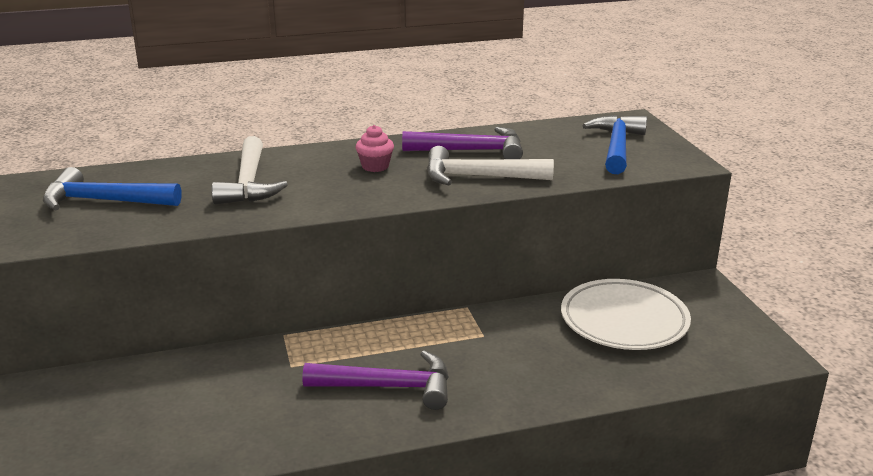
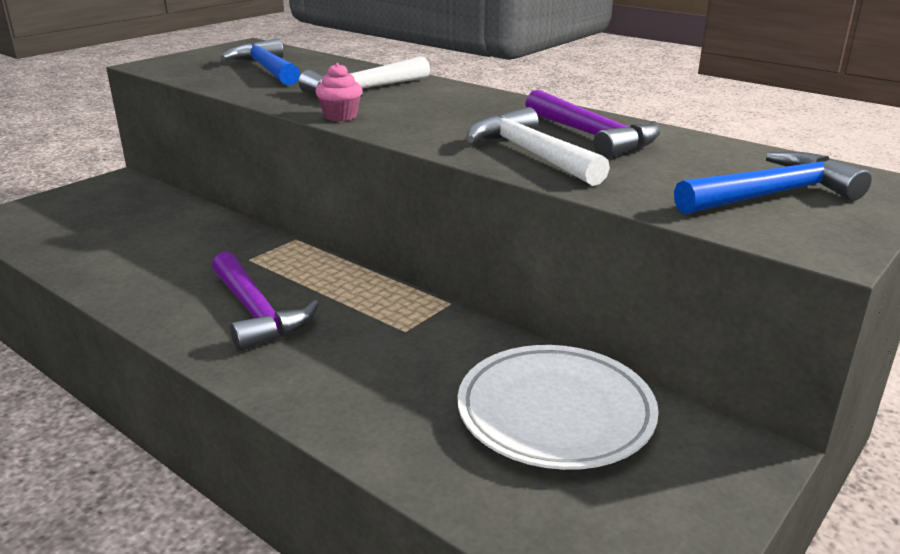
camera: 55 degrees right, 0 degrees up
pink cupcake [355,125,394,172] -> pink cupcake moved to [315,63,362,121]

